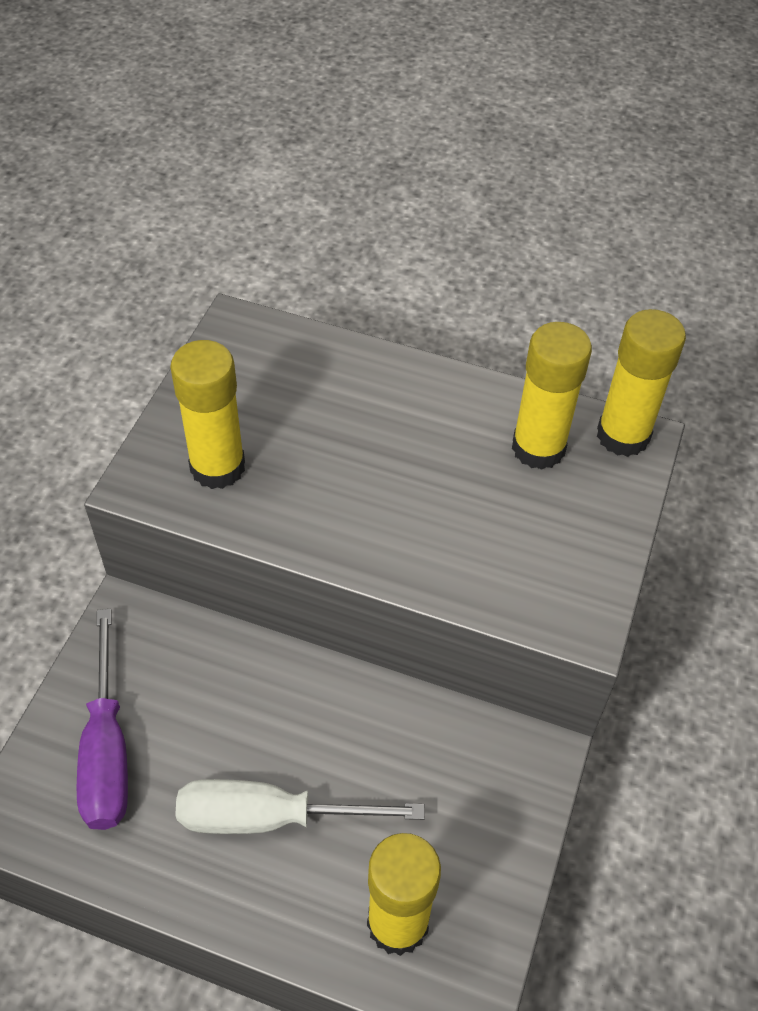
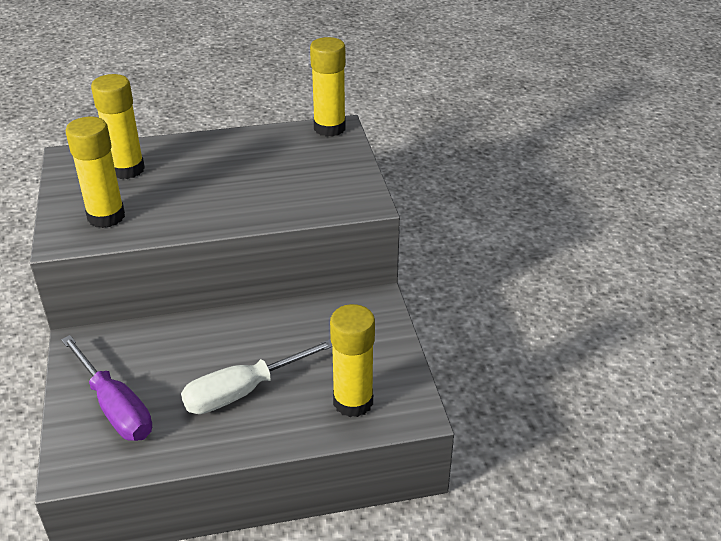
camera: 30 degrees left, 15 degrees down
yellow glue stick [512,322,592,470] -> yellow glue stick moved to [91,74,145,179]

